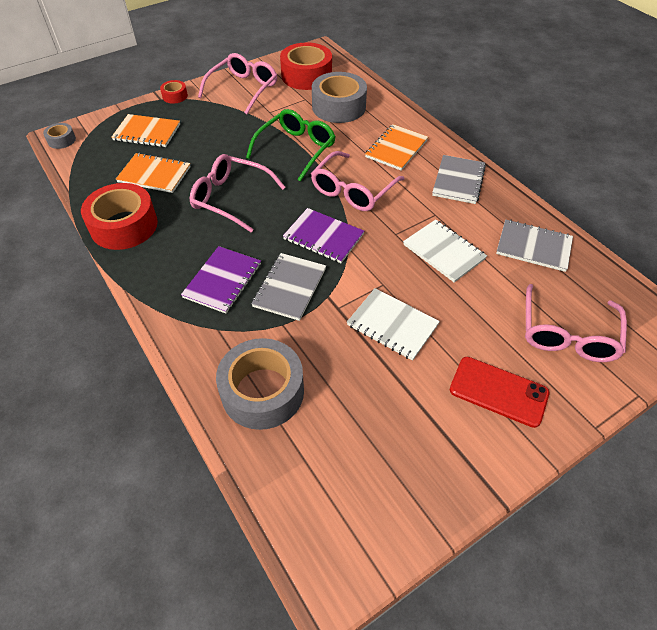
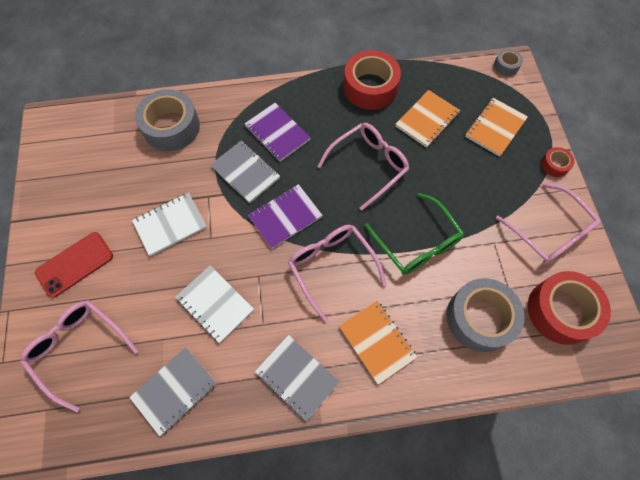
camera: 115 degrees right, 15 degrees up
white notebook [403,219,487,282] -> white notebook turned 60 degrees clockwise [175,266,254,343]

